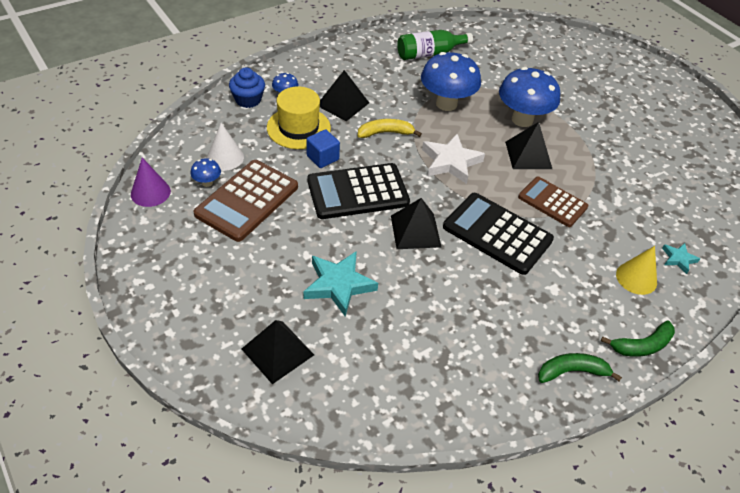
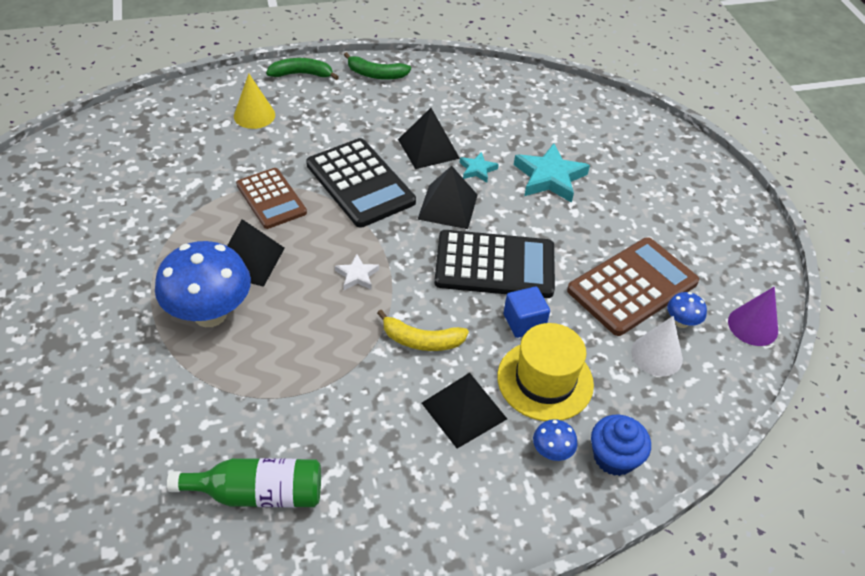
camera: 160 degrees left, 0 degrees up
black pyramid [242,320,314,384] -> black pyramid moved to [398,108,460,169]
blue mushroom [421,52,481,111] -> none
white star [422,134,485,184] -> white star [335,254,379,290], size x0.52
turquoise star [662,243,700,274] -> turquoise star moved to [460,152,499,183]

